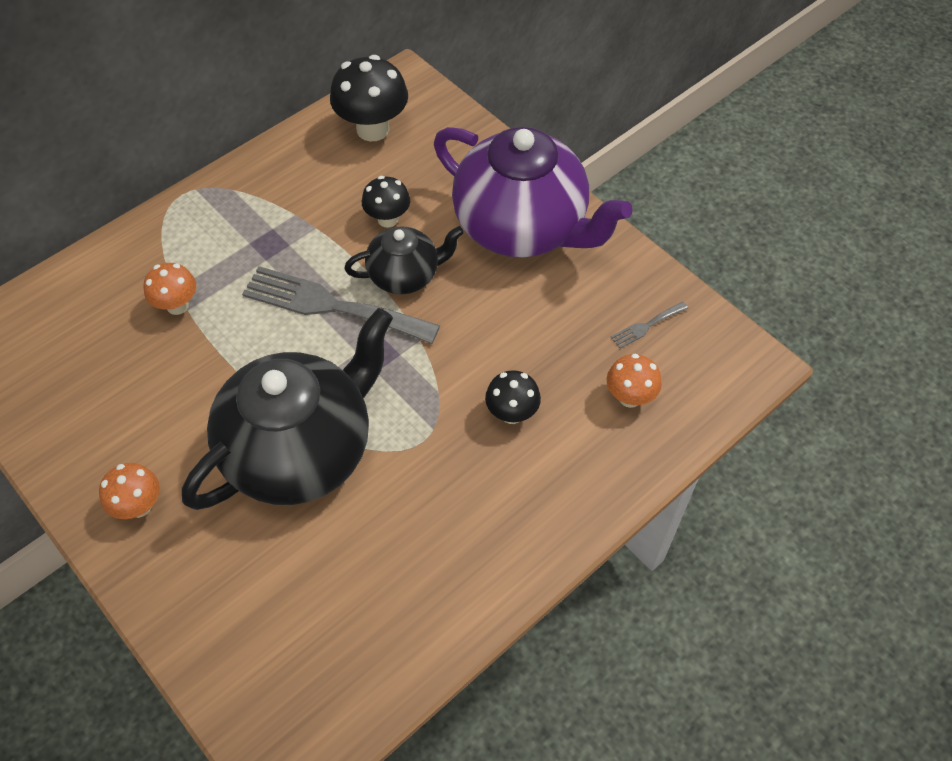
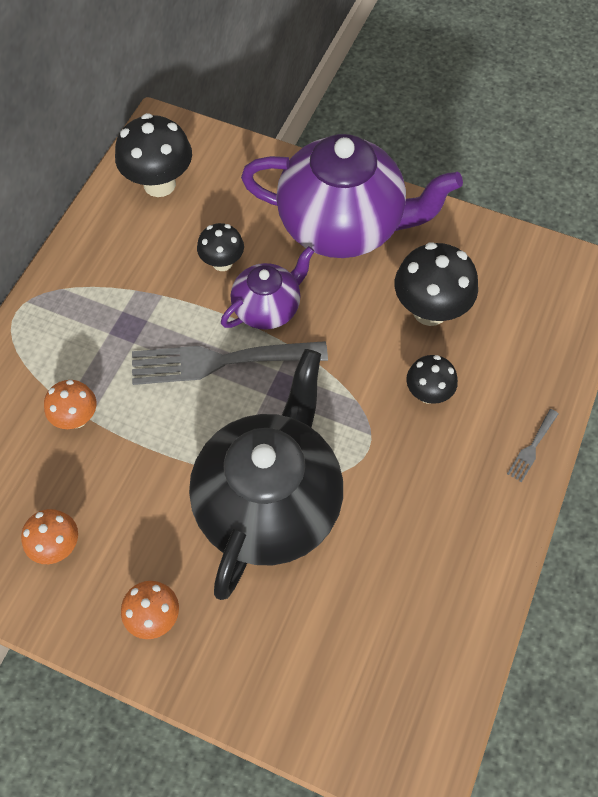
camera: 25 degrees left, 5 degrees up
black teapot [344,226,464,294] -> purple teapot [221,246,315,330]
orange mushroom [607,354,662,408] -> orange mushroom moved to [21,509,78,564]
grey fork [611,302,688,349] -> grey fork moved to [507,409,558,482]
none -> black mushroom [395,242,478,326]

